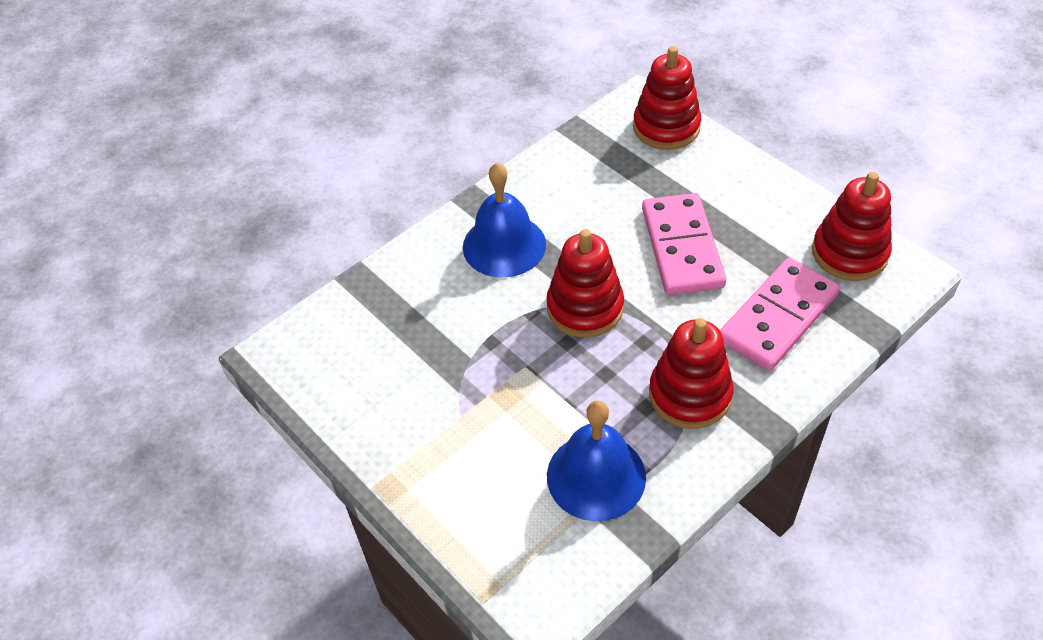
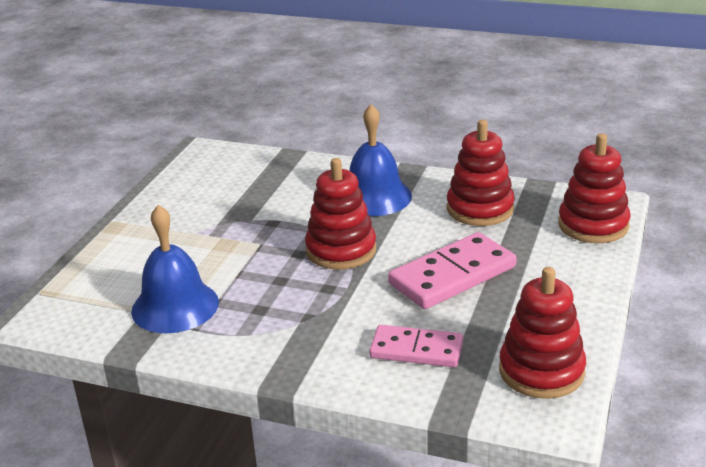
camera: 60 degrees right, 20 degrees down
red stacking toy [649,318,733,429] -> red stacking toy moved to [447,120,515,226]
pink domino [720,258,840,371] -> pink domino [369,325,463,367], size x0.66

